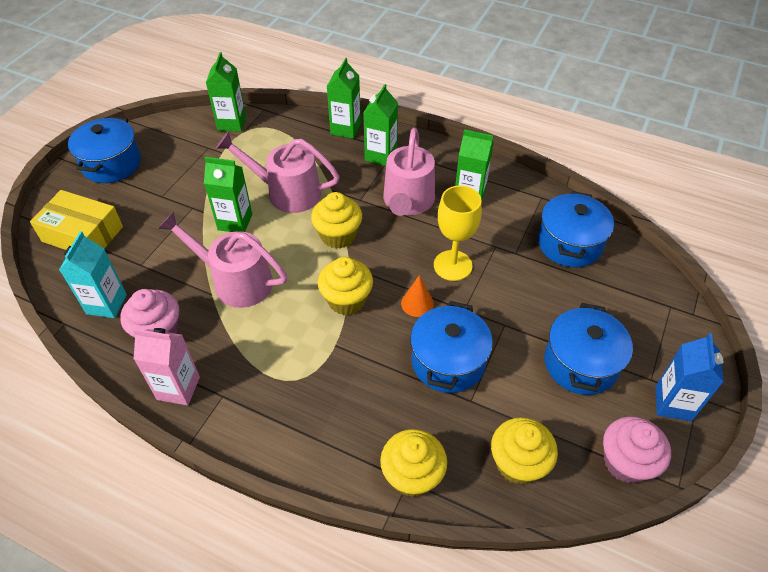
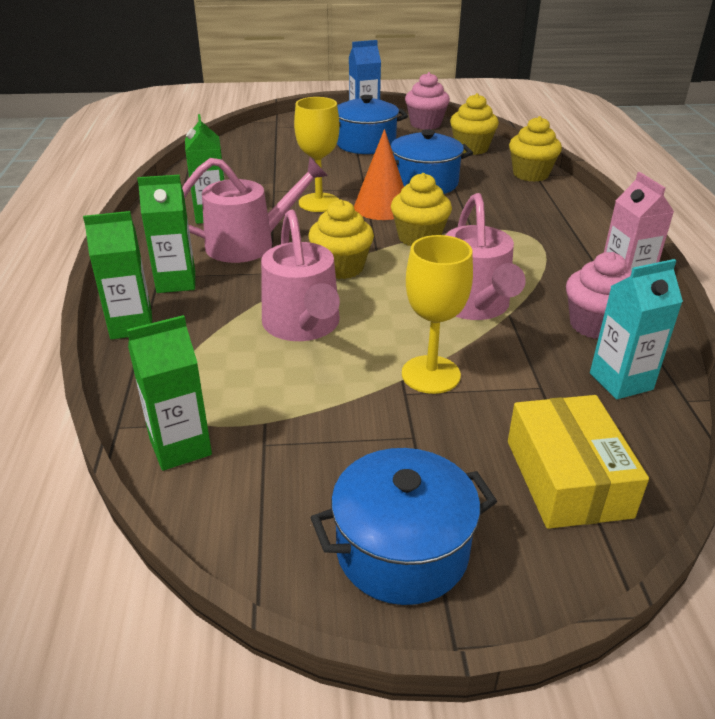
camera: 120 degrees left, 15 degrees down
green carton [204,157,252,232] -> none
orange cone [401,275,434,317] -> orange cone [354,129,404,220], size x1.69
blue pot [538,191,614,267] -> none
none -> yellow goblet [402,235,473,394]

